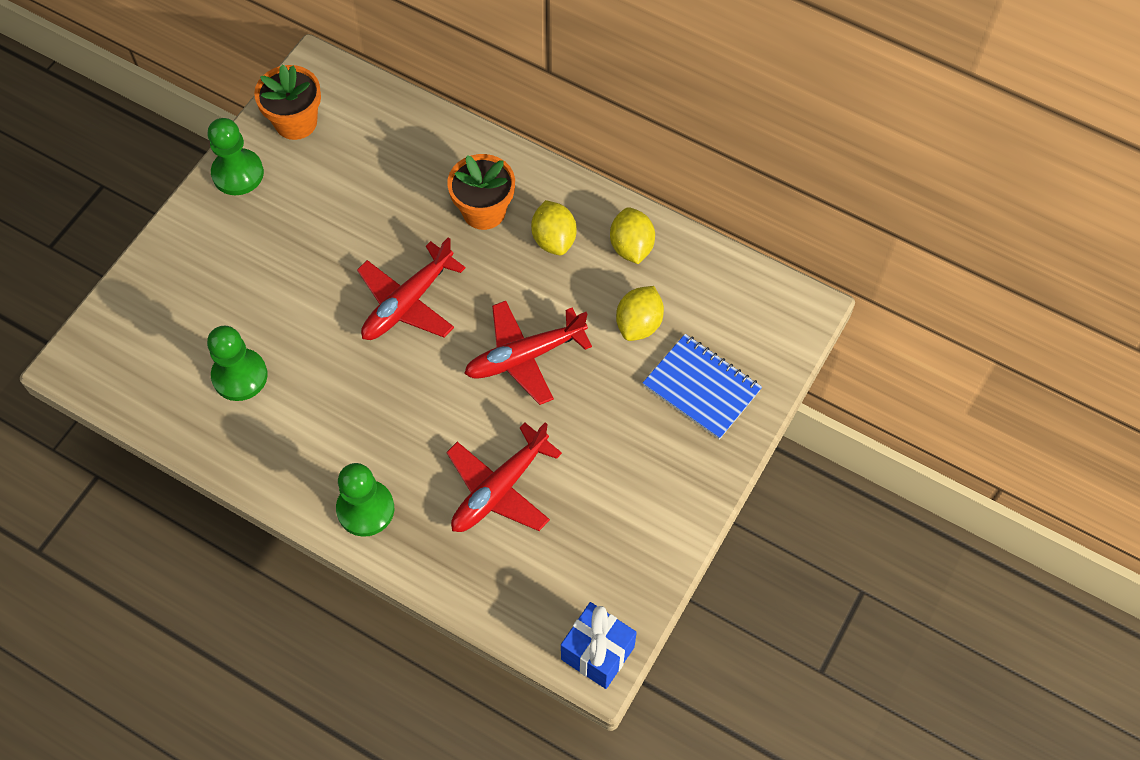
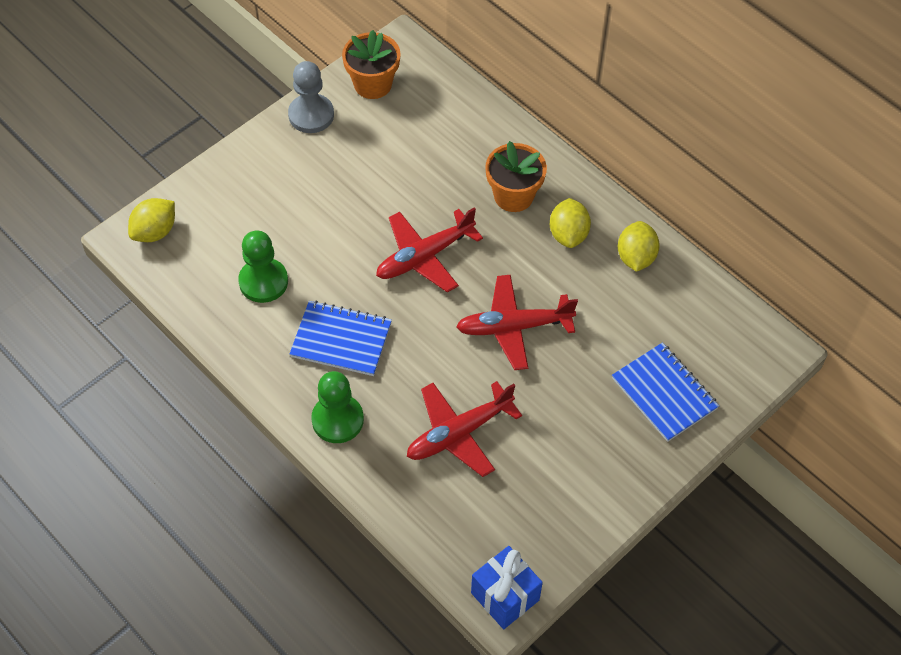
camera: 15 degrees right, 5 degrees down
green pawn [208,118,264,195] -> grey pawn [288,61,334,133]
yellow lemon [616,286,664,341] -> yellow lemon moved to [128,198,175,242]
none -> blue notebook [290,300,392,376]

